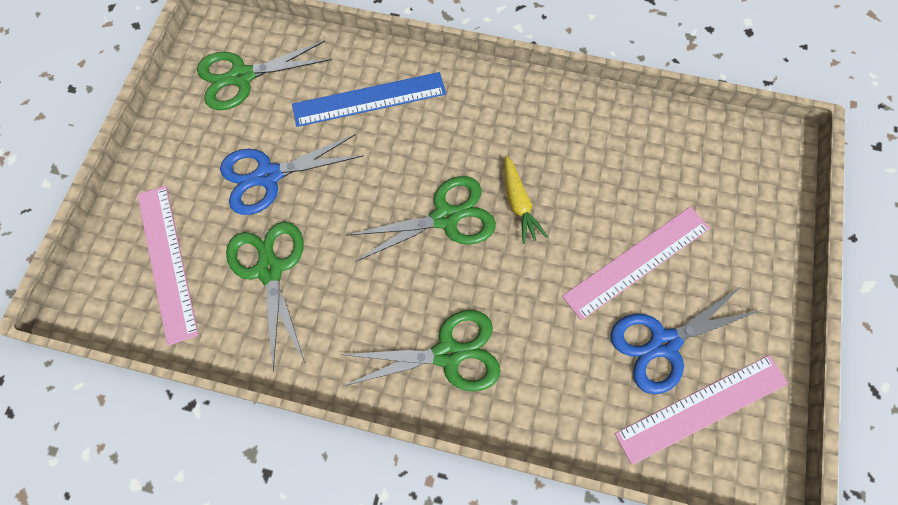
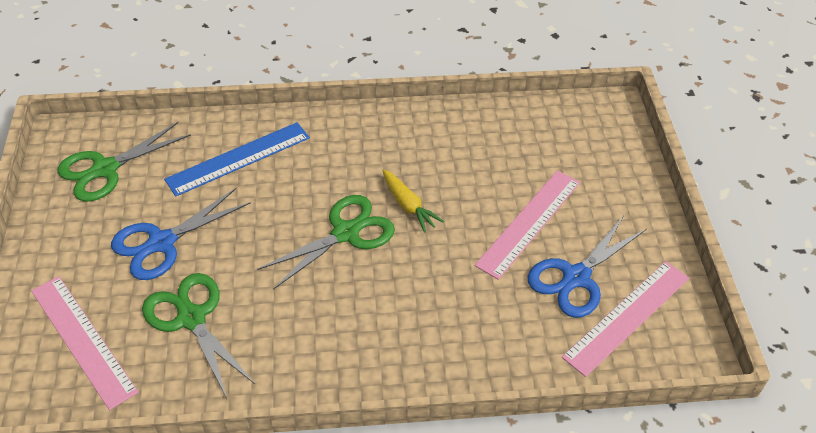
camera: 20 degrees left, 20 degrees down
green scissors [339,310,500,392] -> none

